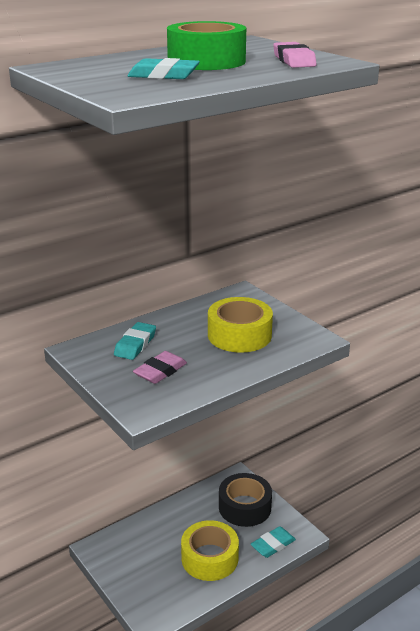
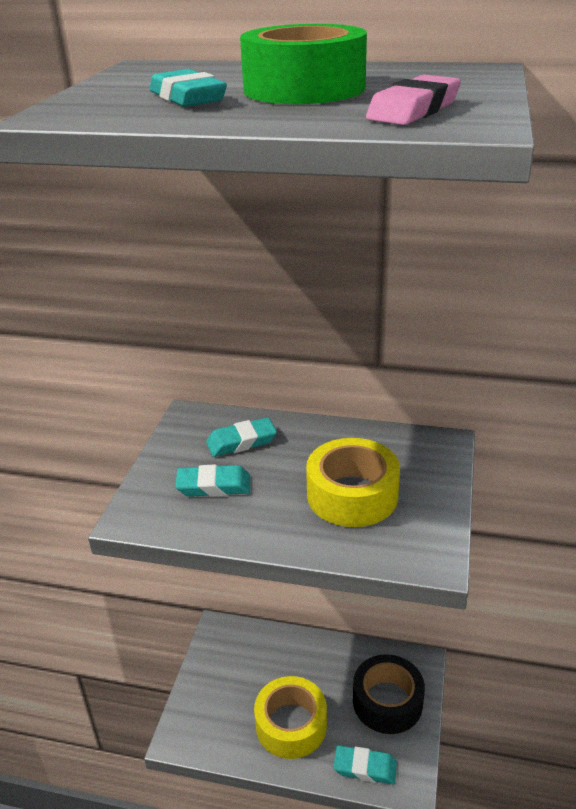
camera: 50 degrees right, 5 degrees up
pink eraser [133,351,187,384] -> turquoise eraser [175,464,250,497]

